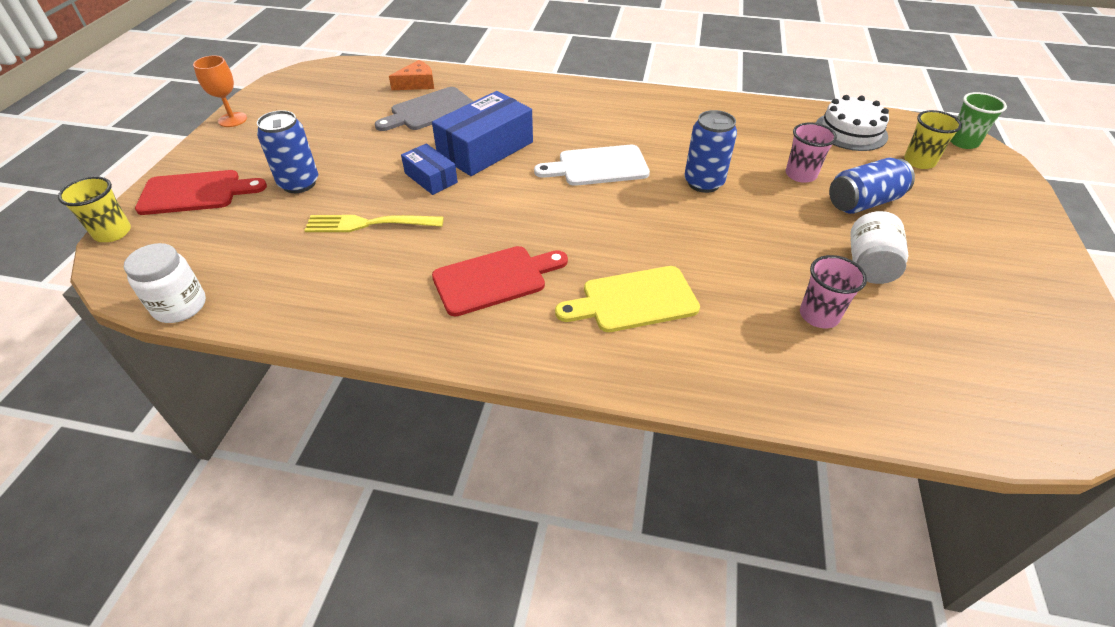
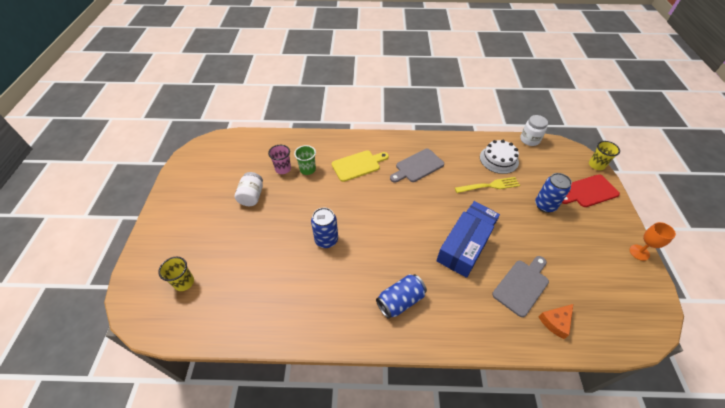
camera: 170 degrees right, 5 degrees up
red cutting board [432,246,568,317] -> grey cutting board [390,149,444,182]
white cutting board [534,145,650,186] -> none
pink cup [786,123,837,183] -> none
white cake [816,95,889,151] -> white cake moved to [480,140,519,174]
blue can [829,158,915,214] -> blue can moved to [376,274,427,319]
green cup [951,92,1007,149] -> green cup moved to [294,145,316,175]

